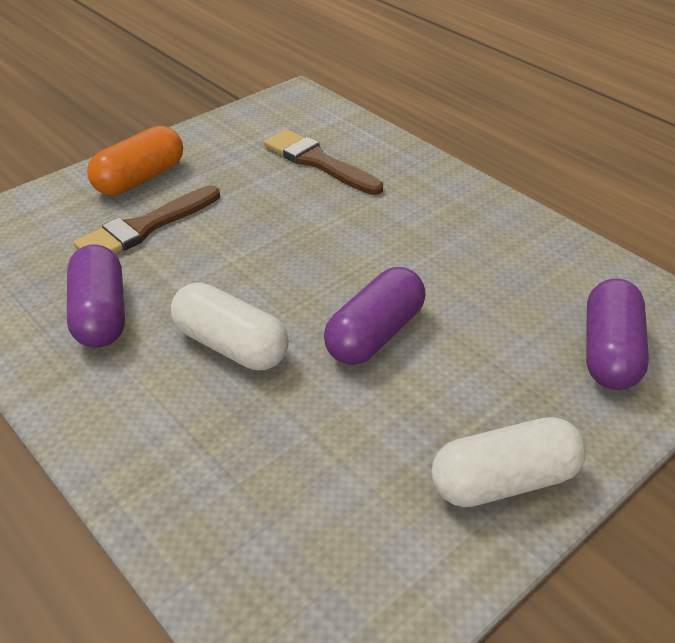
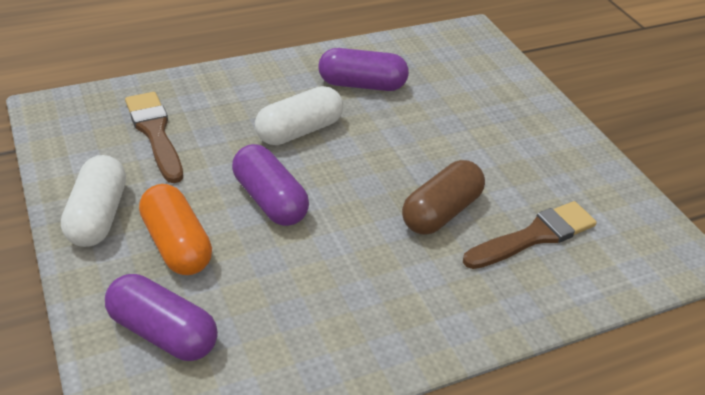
camera: 105 degrees right, 0 degrees up
brown brush [74,185,220,253] -> brown brush moved to [125,92,183,183]
orange capsule [87,126,183,195] -> orange capsule moved to [139,184,212,275]
none -> brown capsule [402,160,485,235]

